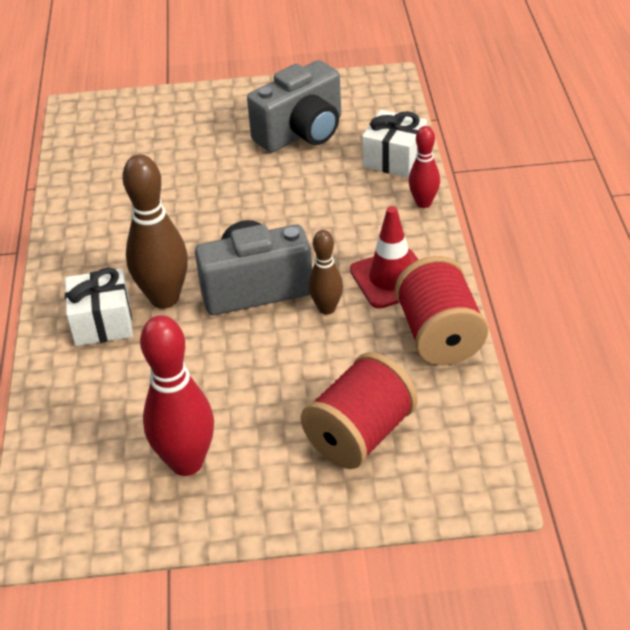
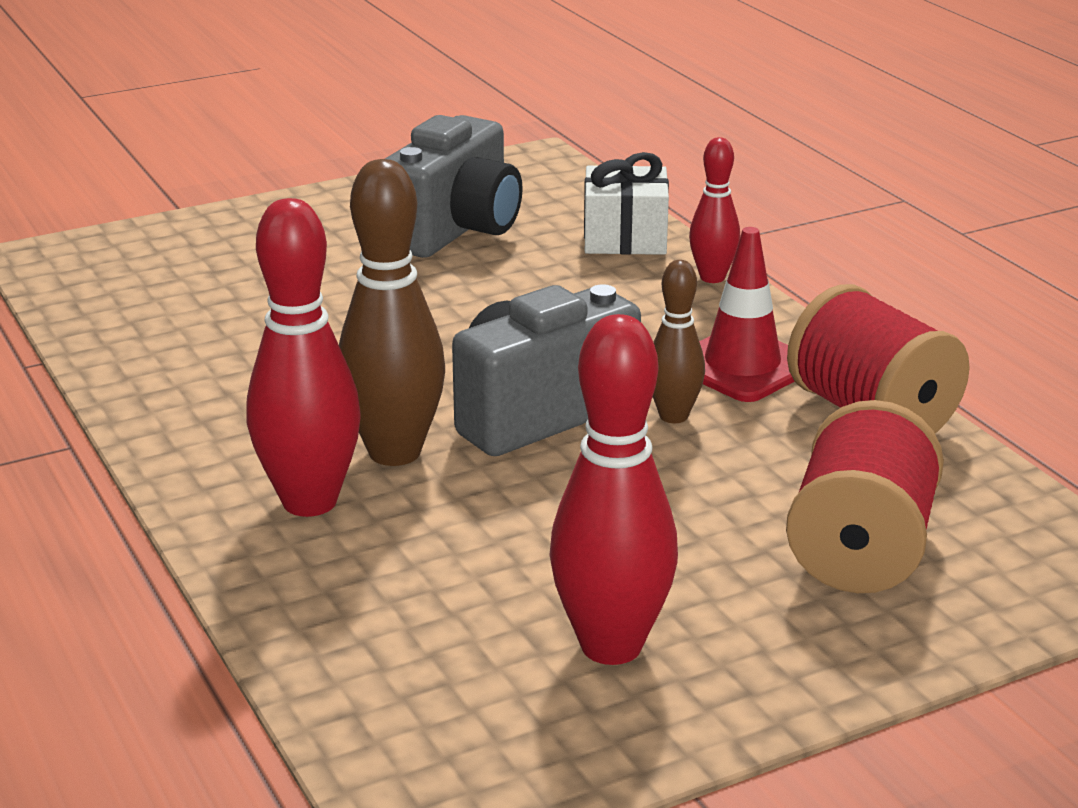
camera: 25 degrees left, 15 degrees down
white gift [65,268,133,346] -> red bowling pin [247,198,361,517]

